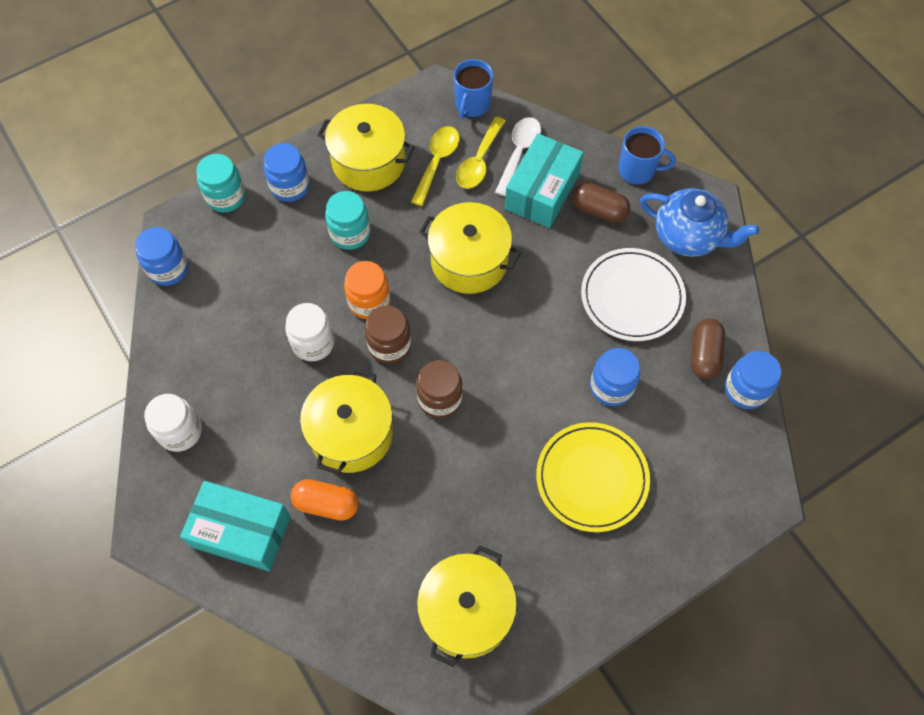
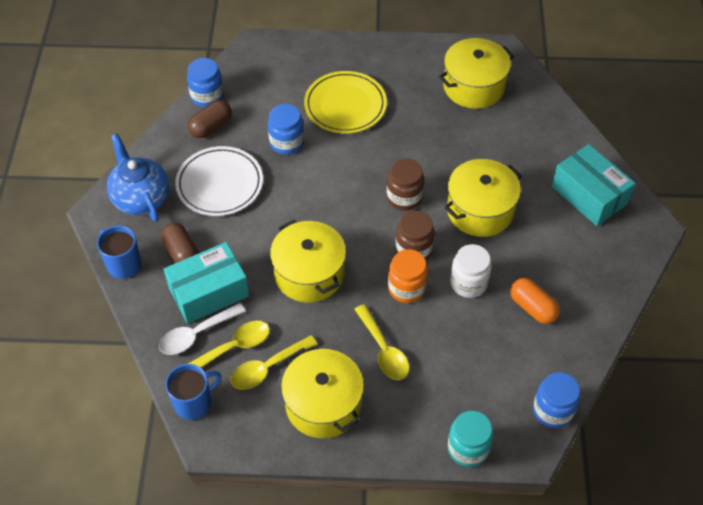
camera: 145 degrees left, 10 degrees down
white jar [144,394,202,452] -> none
blue jar [264,143,310,202] -> none
orange capsule [291,479,359,521] -> orange capsule moved to [510,278,560,324]
turquoise jar [325,191,371,250] -> yellow spoon [354,304,409,380]

